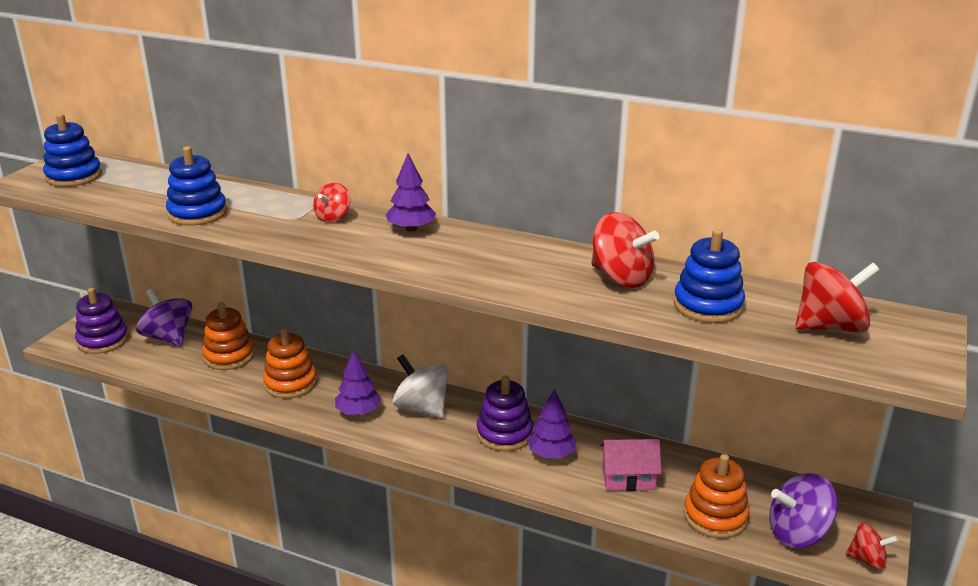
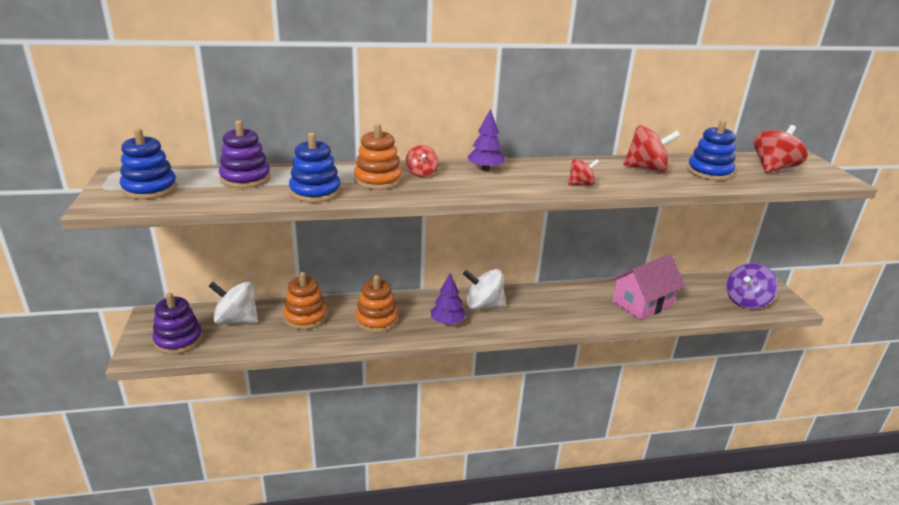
camera: 35 degrees left, 0 degrees up
purple spinning top [136,289,192,346] -> white spinning top [209,282,258,324]
purple stacking toy [477,376,533,451] -> purple stacking toy moved to [219,120,271,188]
purple tree [527,389,577,458] -> none
pink house [600,439,662,491] -> pink house [611,254,685,320], size x1.55
orange stacking toy [684,454,750,539] -> orange stacking toy moved to [354,123,402,190]
red spinning top [846,523,898,570] -> red spinning top moved to [568,159,599,186]

